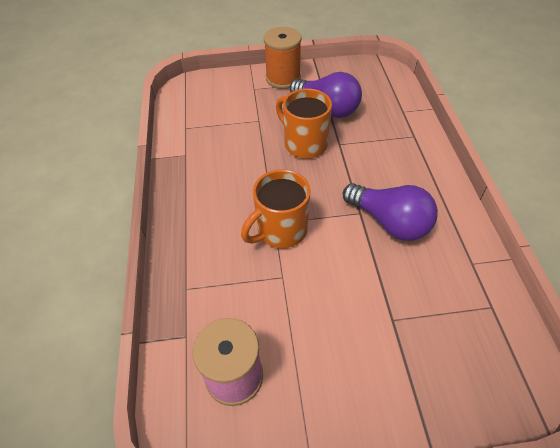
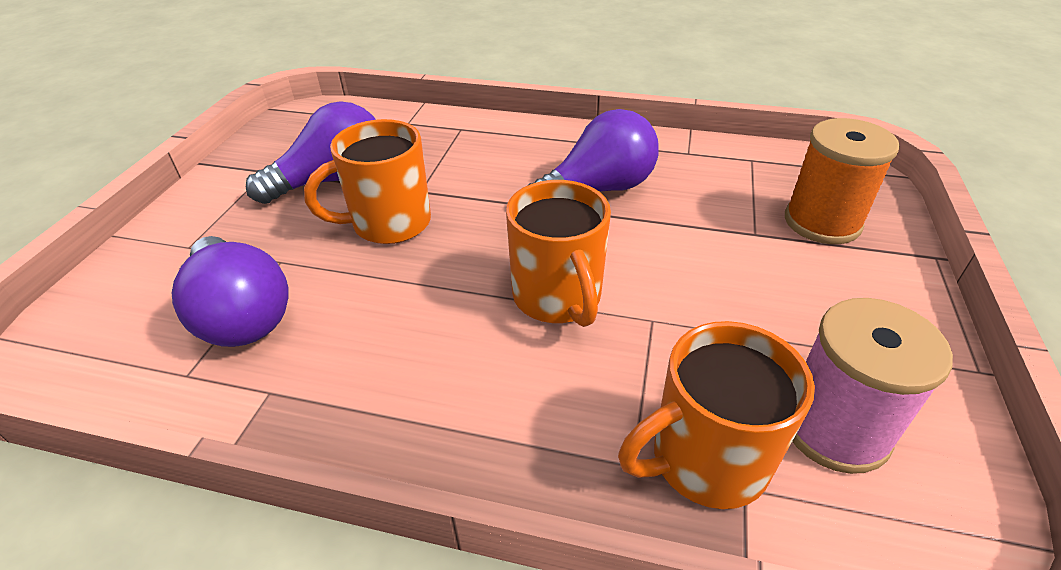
camera: 70 degrees left, 10 degrees down
orange spool [264,27,302,89] -> orange spool moved to [785,118,900,244]
none -> purple light bulb [172,236,289,347]
none -> orange mug [618,321,815,509]

